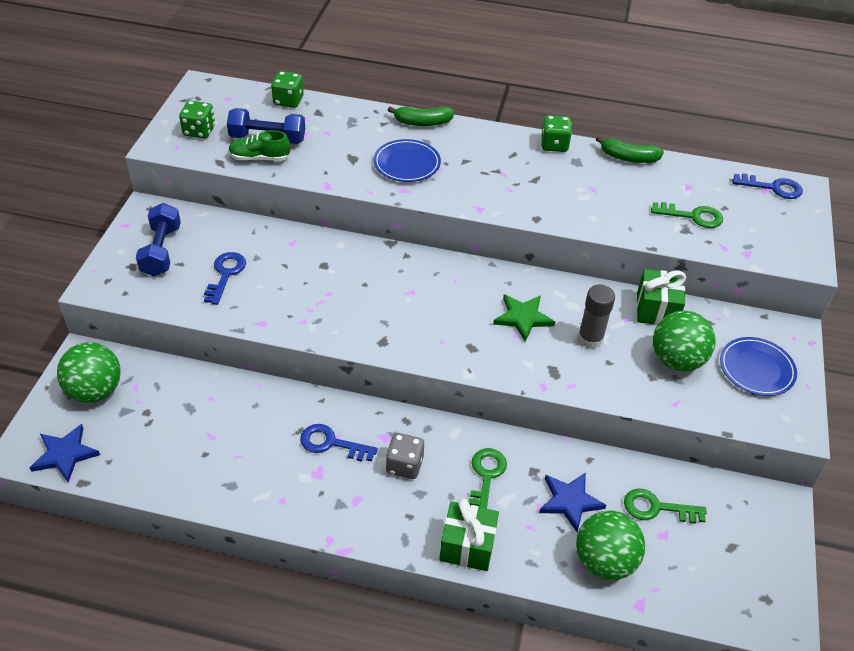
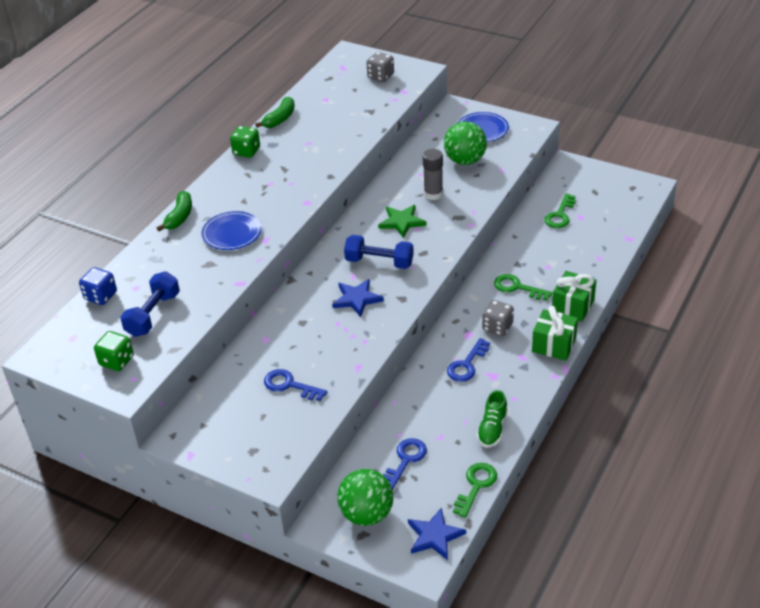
camera: 70 degrees left, 5 degrees down
blue dumbbell [136,203,181,276] -> blue dumbbell moved to [344,235,414,269]
green shoe [228,130,291,161] -> green shoe moved to [477,390,508,448]
green dice [271,71,304,108] -> blue dice [79,267,117,305]
blue star [539,472,606,532] -> blue star moved to [332,279,384,317]
green ball [576,511,645,580] -> none
green gift [637,269,686,325] -> green gift moved to [532,306,578,361]
green key [651,202,723,228] -> green key moved to [453,463,497,518]
blue key [732,174,803,199] -> blue key moved to [383,438,427,490]
none -> grey dice [366,52,394,82]

